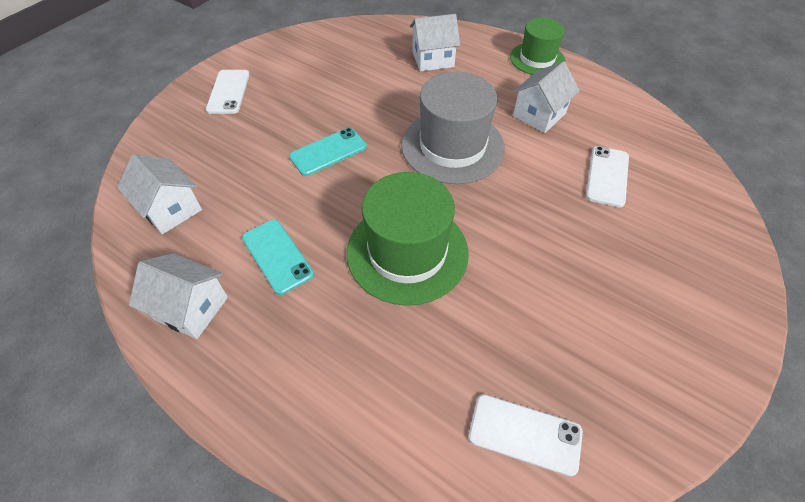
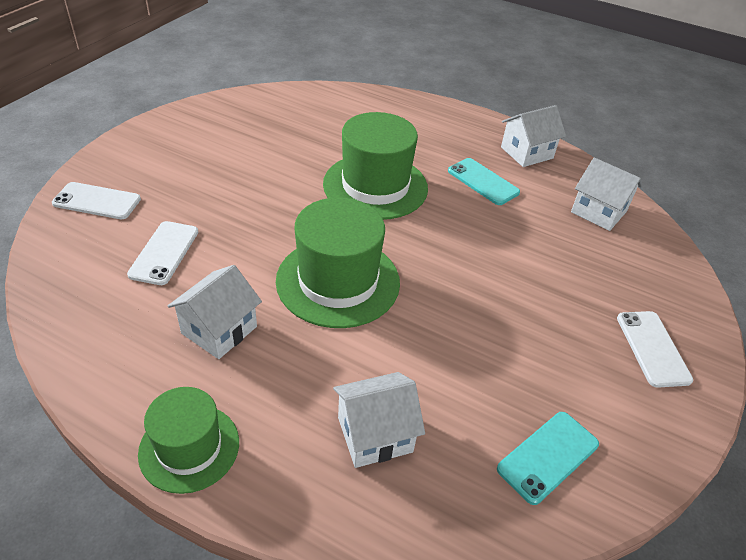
camera: 170 degrees right, 10 degrees down
white house [129,253,228,339] -> white house turned 45 degrees counterclockwise [501,105,566,167]
turquoise phone [289,128,367,176] -> turquoise phone moved to [497,412,599,505]
grey hat [401,72,505,184] -> green hat [276,197,400,328]
white phone [468,394,583,476] -> white phone moved to [52,182,141,219]

